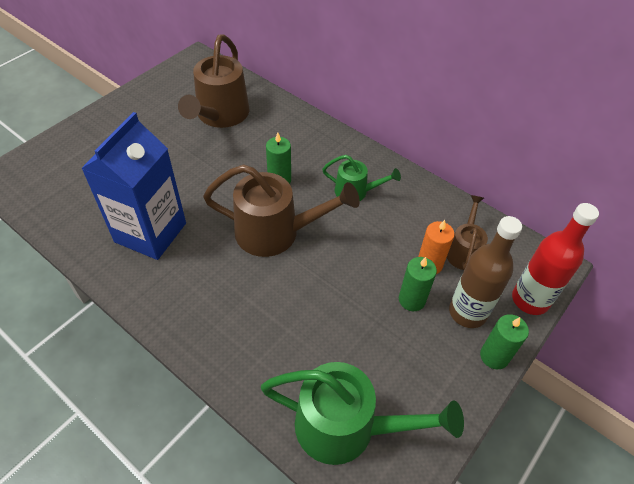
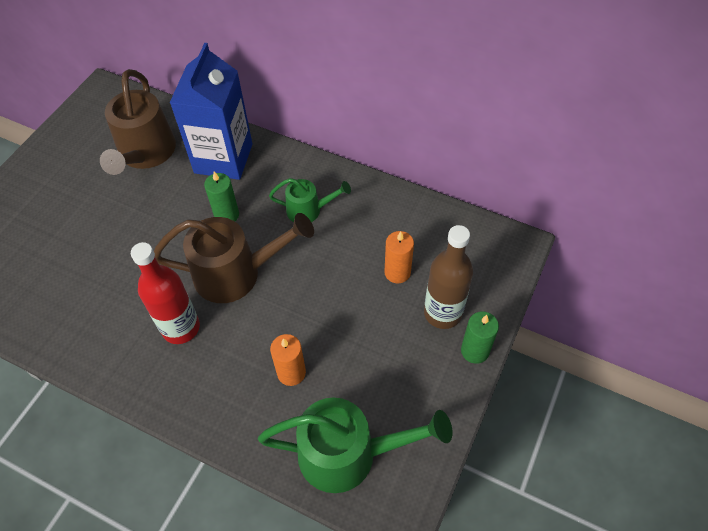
camera: 10 degrees left, 5 degrees up
blue carton [81,112,186,260] -> blue carton moved to [170,43,253,180]
green candle [399,257,437,311] -> none
brown watering can [447,195,488,270] -> none
red bottle [512,203,599,315] -> red bottle moved to [131,242,200,344]
none -> orange candle [270,334,306,386]

